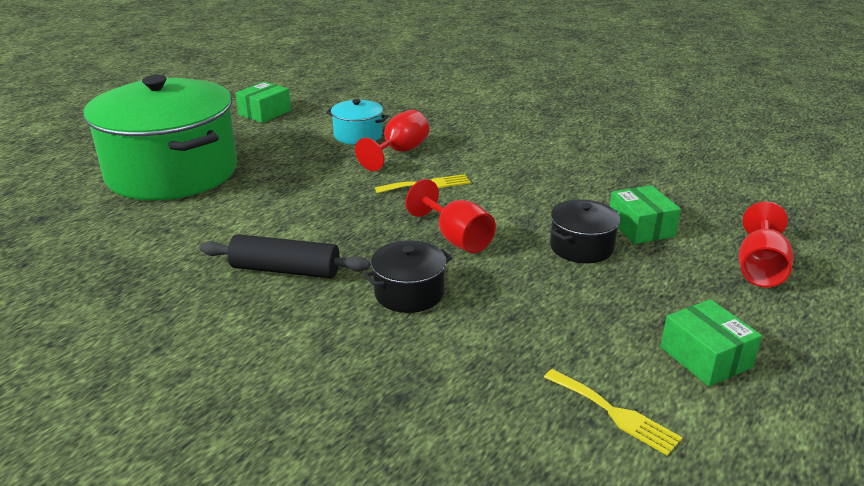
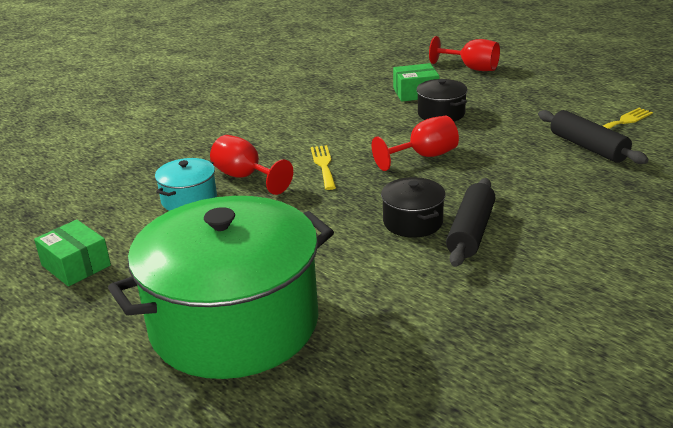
camera: 80 degrees left, 0 degrees up
black pot [364,240,452,313] -> black pot moved to [381,177,446,238]
green box [660,299,762,386] -> none
none -> black rolling pin [538,110,648,164]

